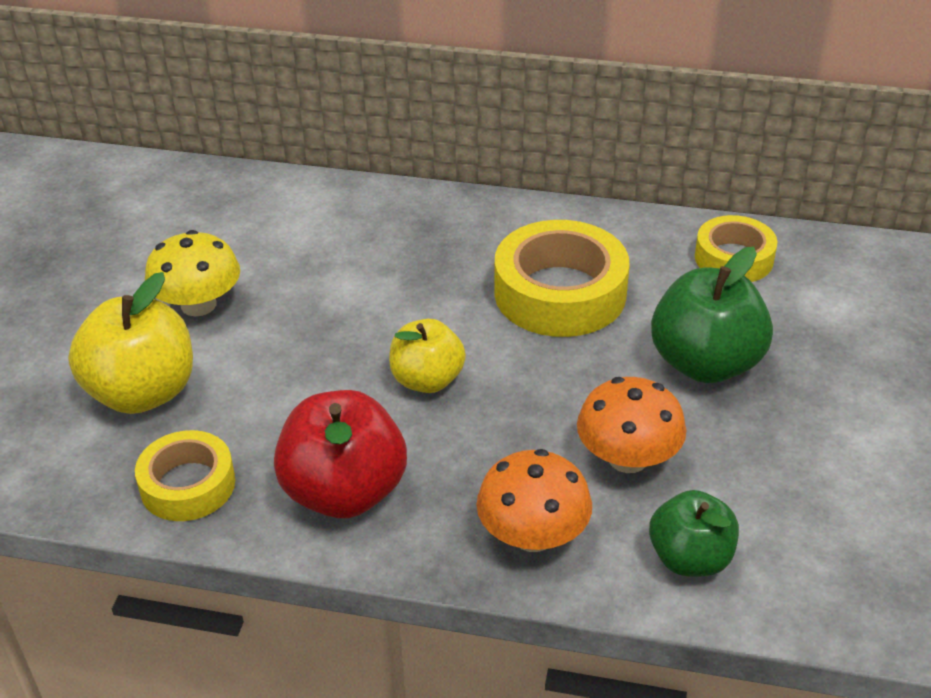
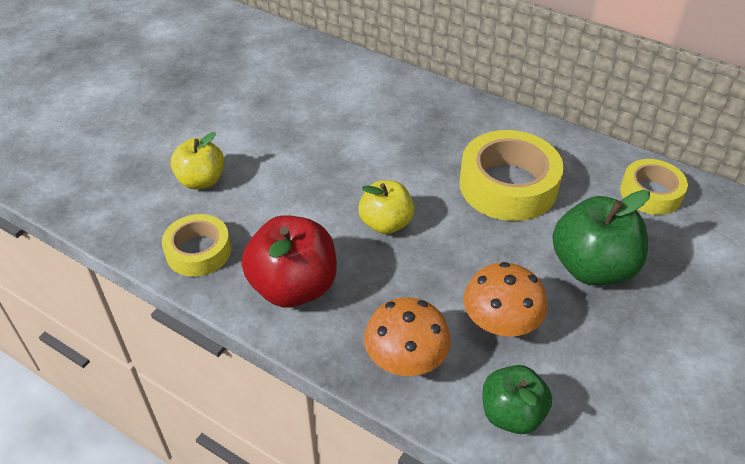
camera: 20 degrees right, 5 degrees up
yellow apple [68,272,193,414] -> yellow apple [170,132,224,189], size x0.64
yellow mushroom [145,230,240,316] -> none

